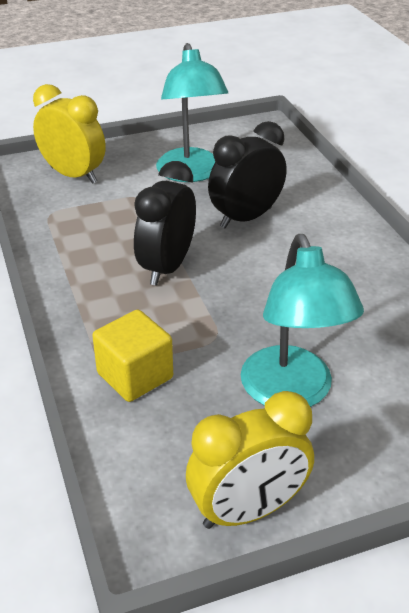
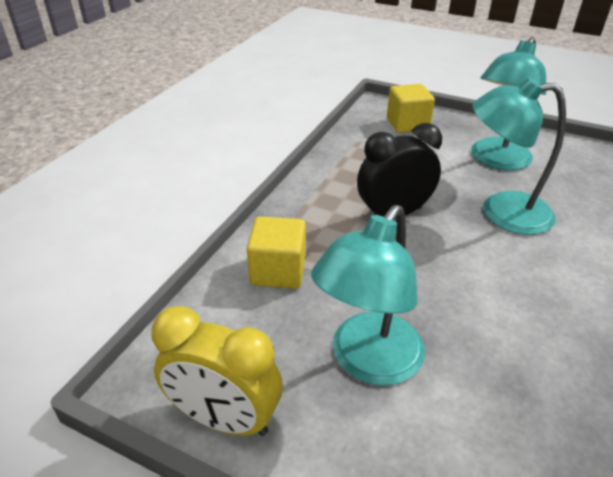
camera: 45 degrees right, 0 degrees up
yellow clock [33,84,106,184] -> yellow cube [387,84,435,133]
black clock [208,121,287,229] -> turquoise lamp [472,78,566,235]

